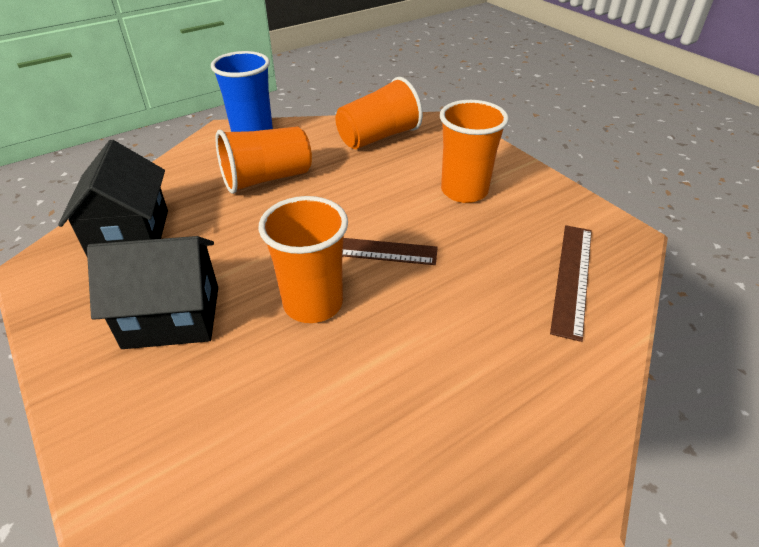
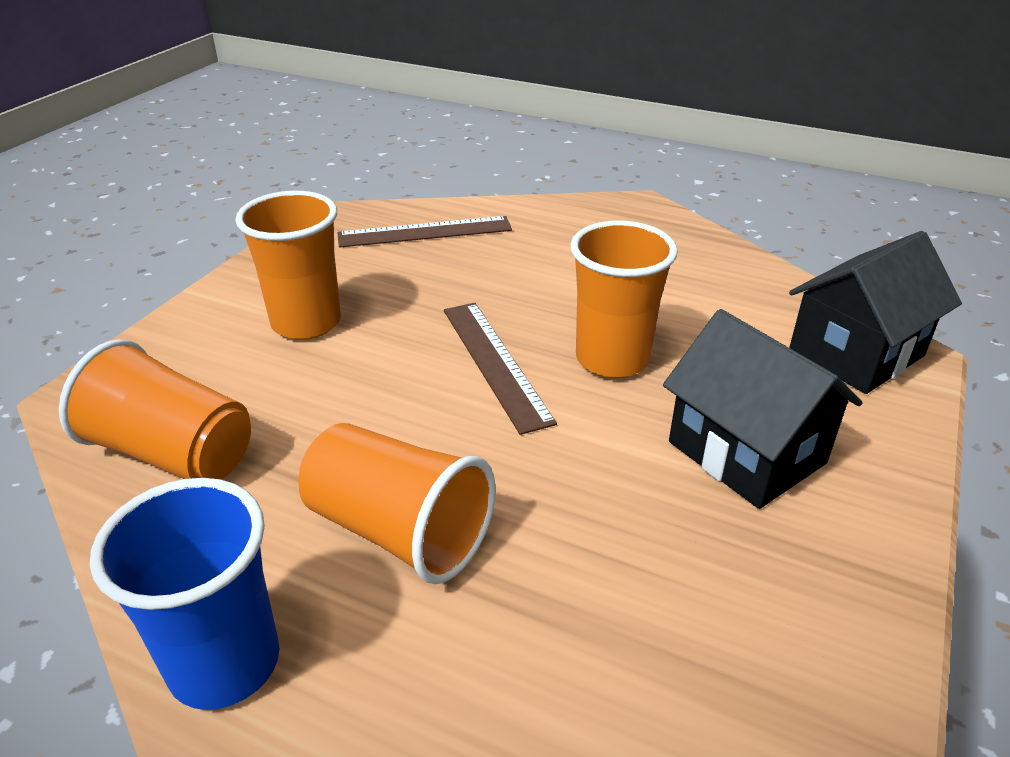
camera: 120 degrees left, 5 degrees down
black house [58,140,168,256] -> black house moved to [789,231,962,394]

